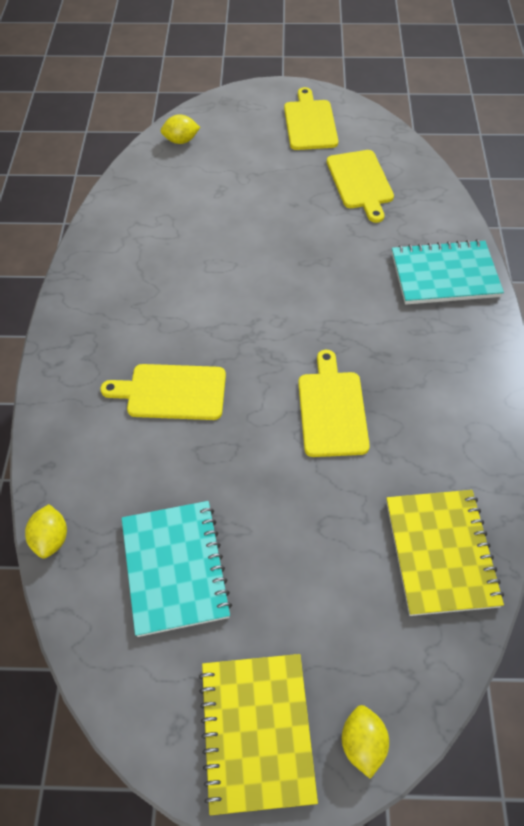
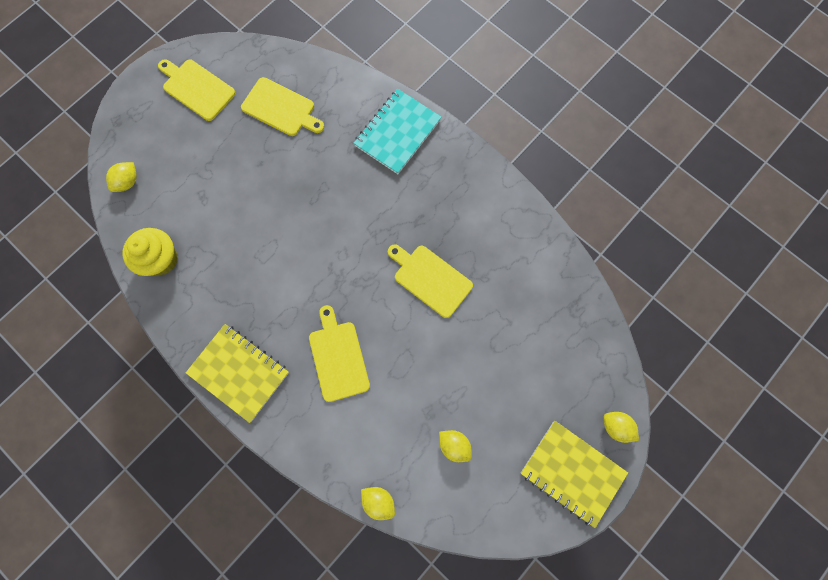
camera: 50 degrees left, 20 degrees up
yellow cutting board [100,364,226,420] -> yellow cutting board turned 120 degrees clockwise [309,305,370,402]
turquoise notebook [122,501,232,637] -> yellow lemon [439,430,472,462]
yellow notebook [386,490,504,616] -> yellow notebook moved to [186,324,289,423]
none -> yellow cupcake [122,228,178,276]

